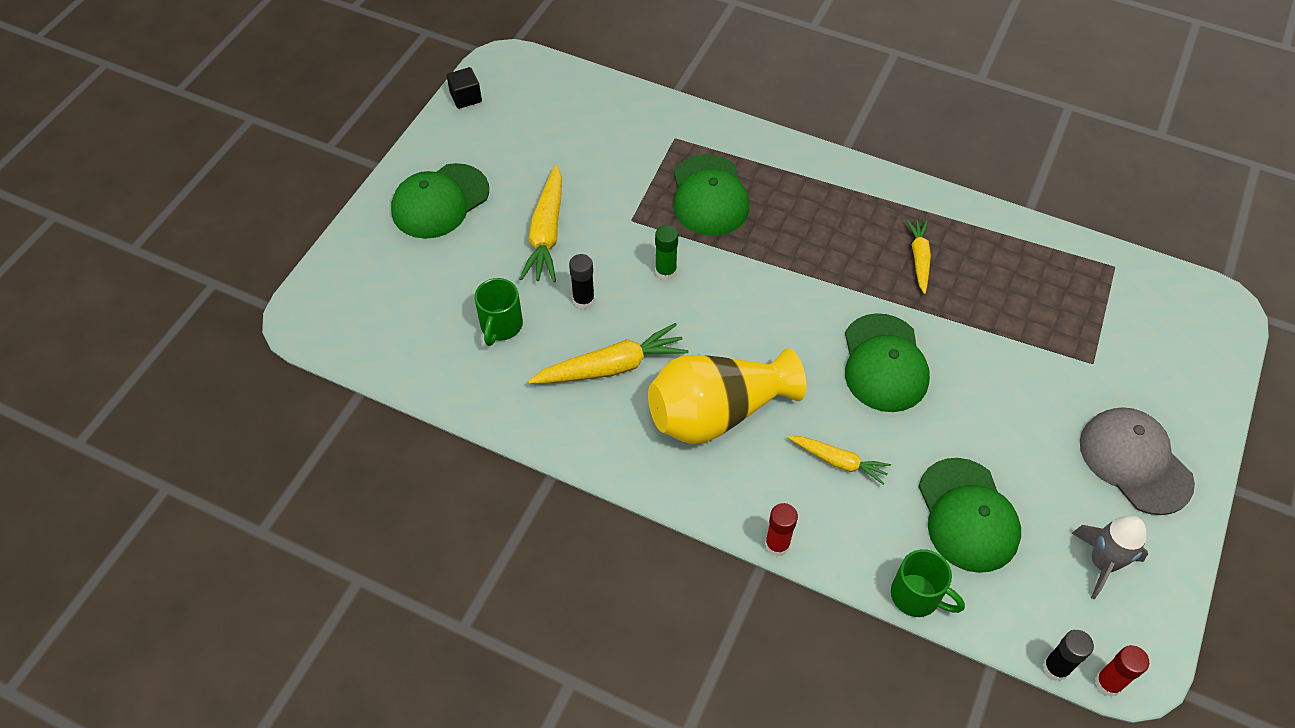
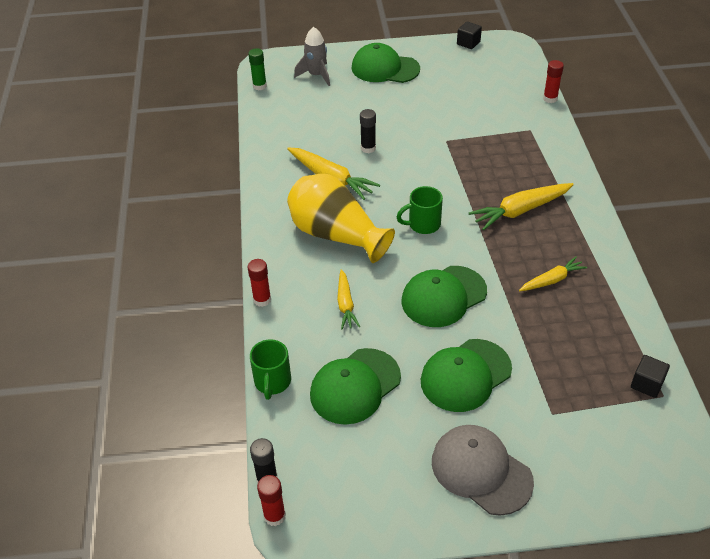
camera: 60 degrees right, 10 degrees down
green mug [475,278,523,346] -> green mug moved to [397,186,443,234]
yellow carrot [520,165,562,282] -> yellow carrot moved to [469,183,574,230]
green glue stick [655,225,678,281] -> green glue stick moved to [248,48,267,90]
green cap [674,154,749,236] -> green cap moved to [421,339,512,412]
grey rocket [1072,516,1148,599] -> grey rocket moved to [294,27,330,86]
grey cap [1080,407,1195,515] -> grey cap turned 75 degrees counterclockwise [432,425,534,516]
none -> red glue stick [543,60,564,103]
none -> black cube [631,355,670,398]

